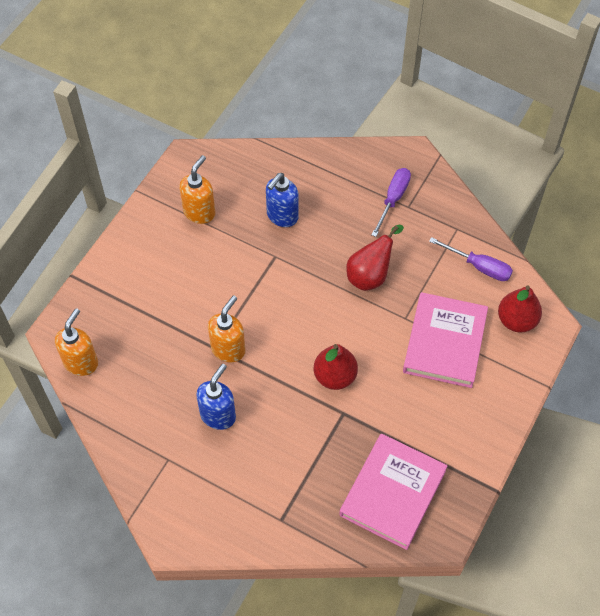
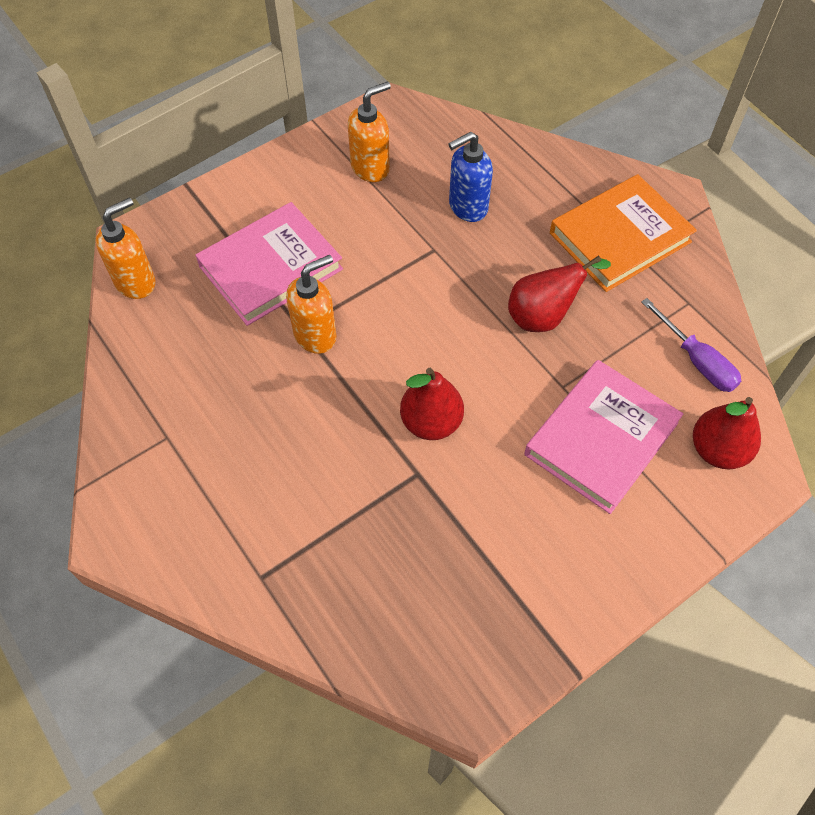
camera: 25 degrees right, 0 degrees up
blue soap dispenser [196,364,236,430] -> none
pink book [339,433,448,550] -> pink book moved to [195,202,343,326]
purple screwdriver [371,168,411,237] -> orange book [550,174,697,292]

